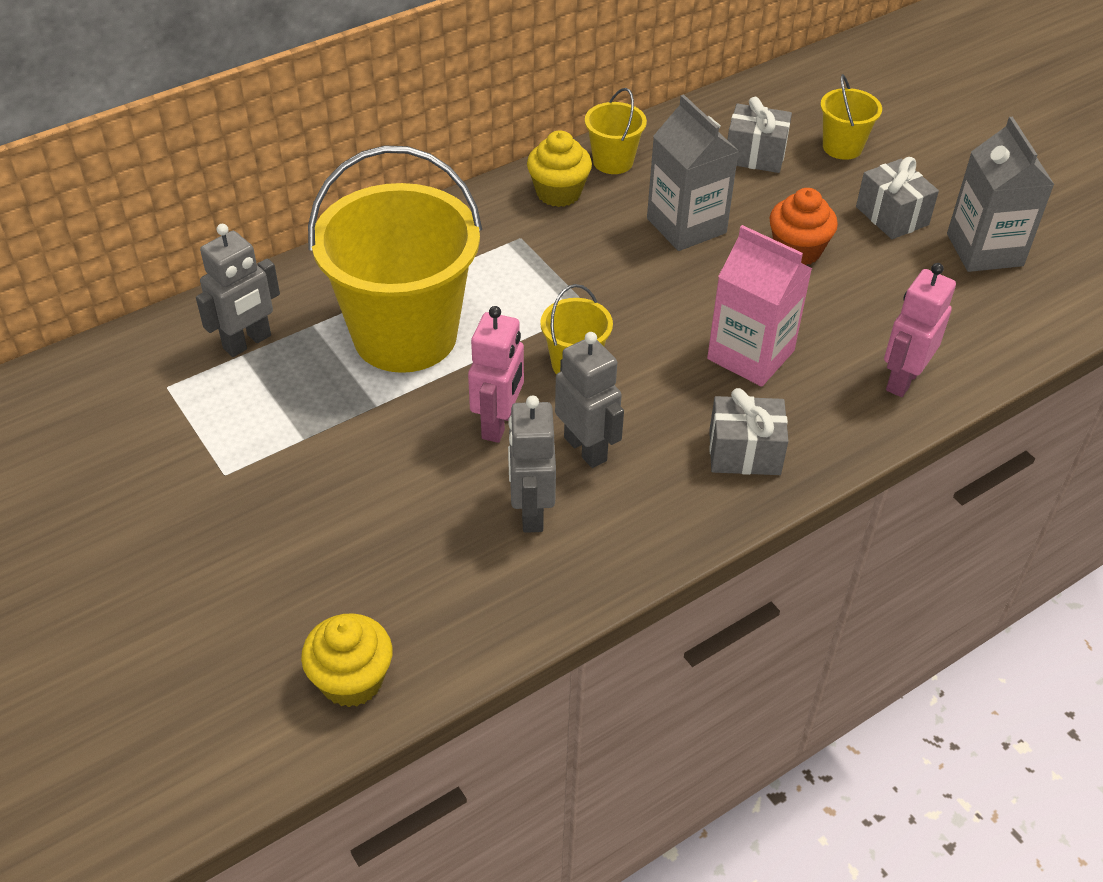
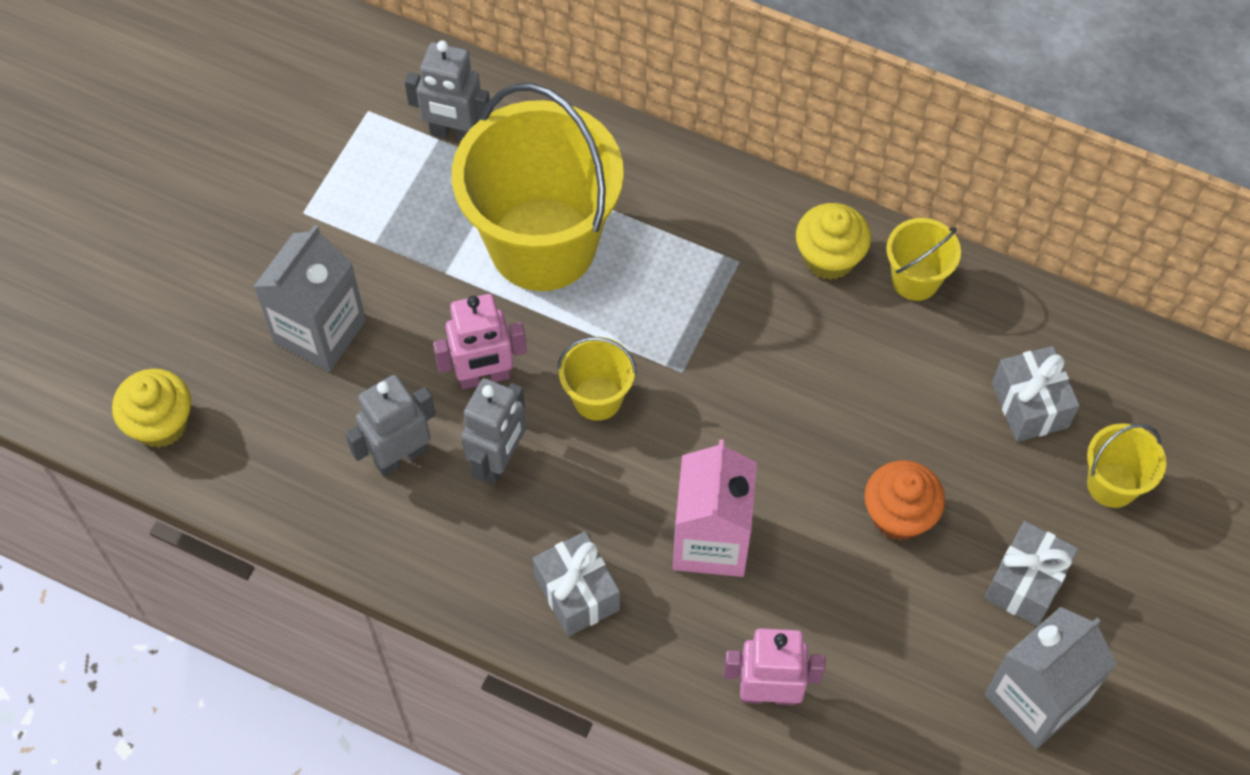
camera: 60 degrees right, 15 degrees up
grey carton [647,94,739,251] -> grey carton moved to [253,225,366,372]

